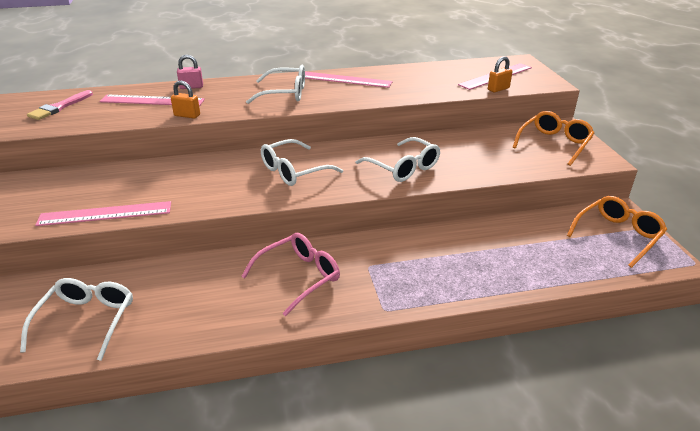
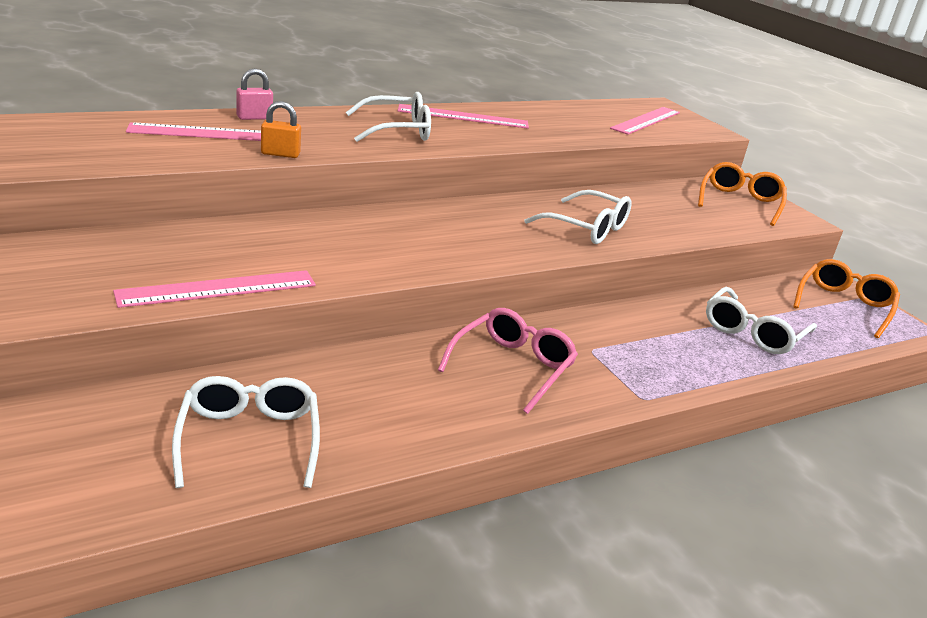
camera: 20 degrees left, 5 degrees down
pink brush [27,90,93,120] -> none
white glasses [261,139,343,186] -> white glasses moved to [706,287,817,354]
orange padlock [488,56,512,92] -> none

